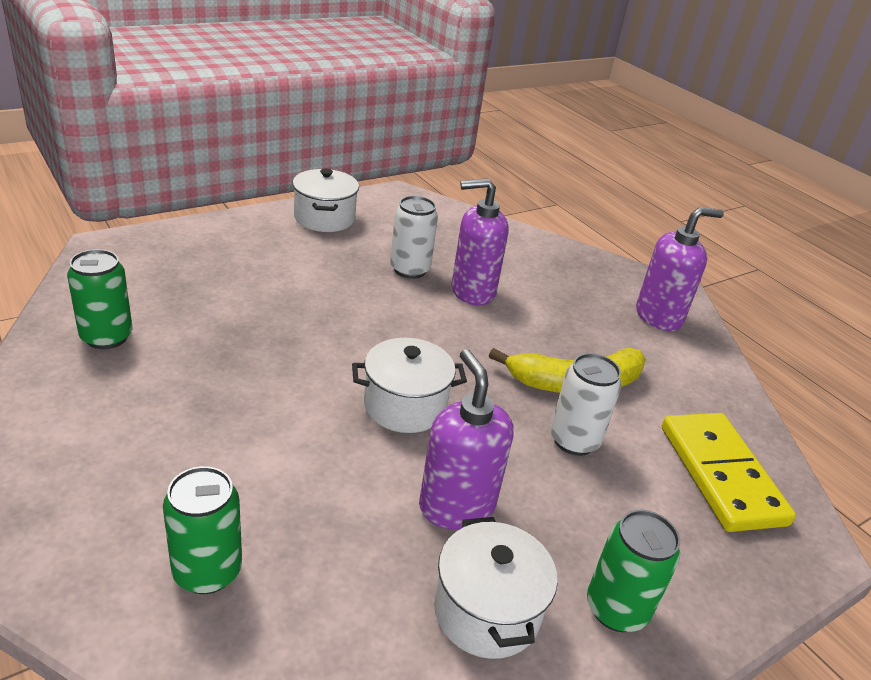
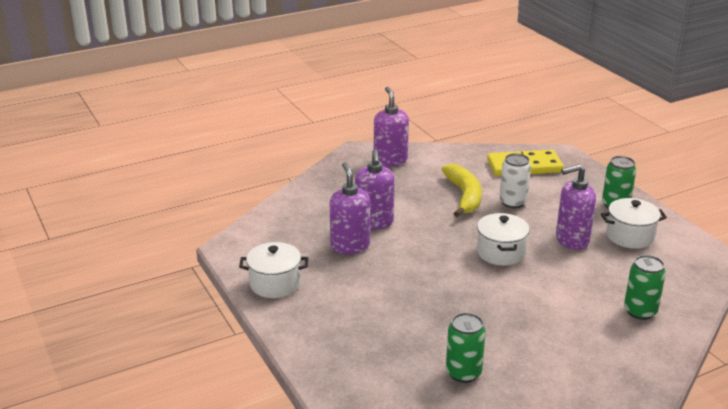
camera: 80 degrees left, 5 degrees down
white can [390,196,438,279] -> purple soap dispenser [330,162,371,254]

